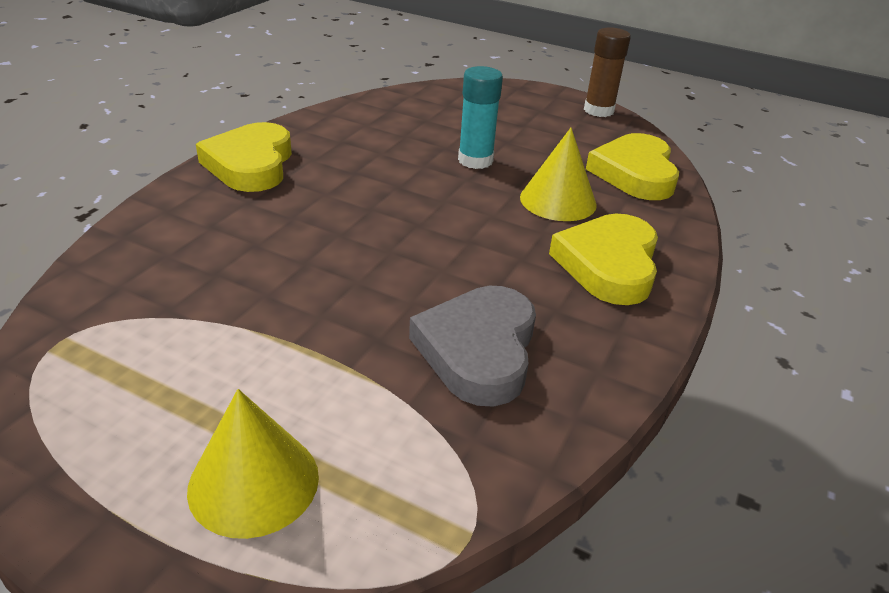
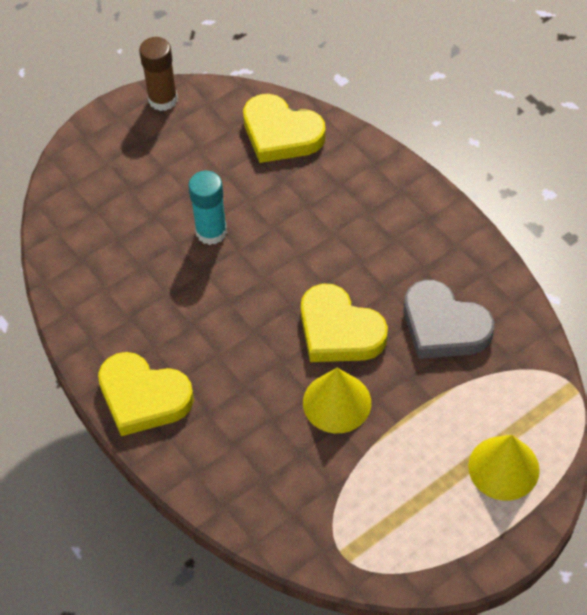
camera: 60 degrees left, 20 degrees up
yellow cone [520,128,597,221] -> yellow cone moved to [303,368,371,433]
yellow heart [549,213,658,305] -> yellow heart moved to [301,284,388,362]

